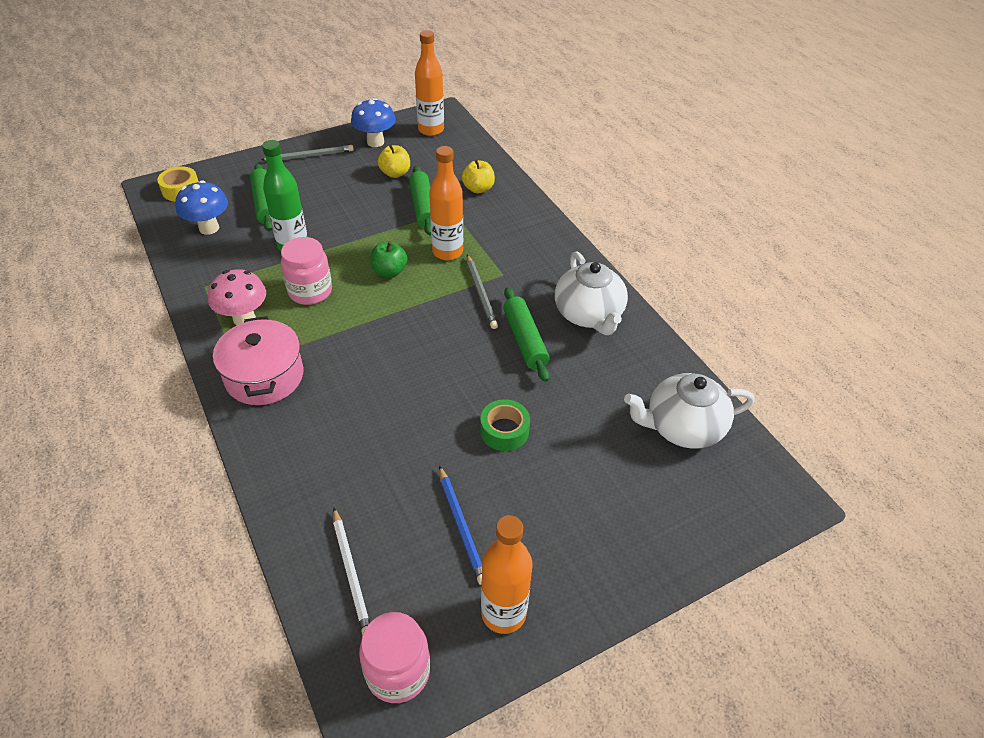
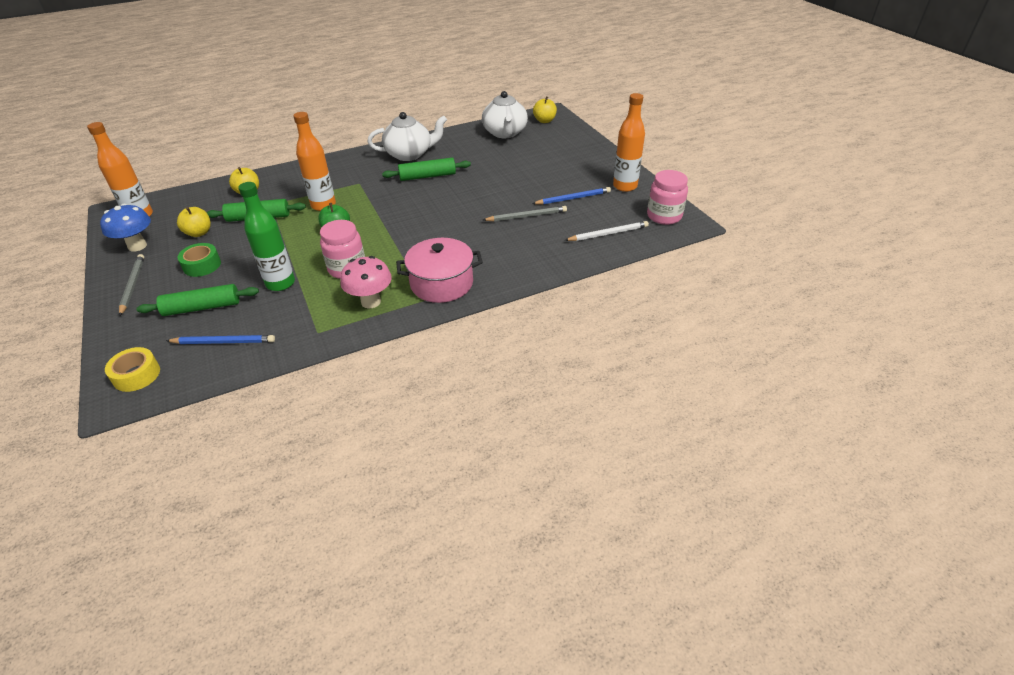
camera: 85 degrees left, 5 degrees down
blue mushroom [175,180,228,235] -> blue pencil [166,335,275,344]
grey pencil [467,254,498,329] -> grey pencil moved to [483,206,567,221]
green tape [480,399,530,451] -> green tape moved to [177,243,221,277]
none -> yellow apple [533,96,557,123]

